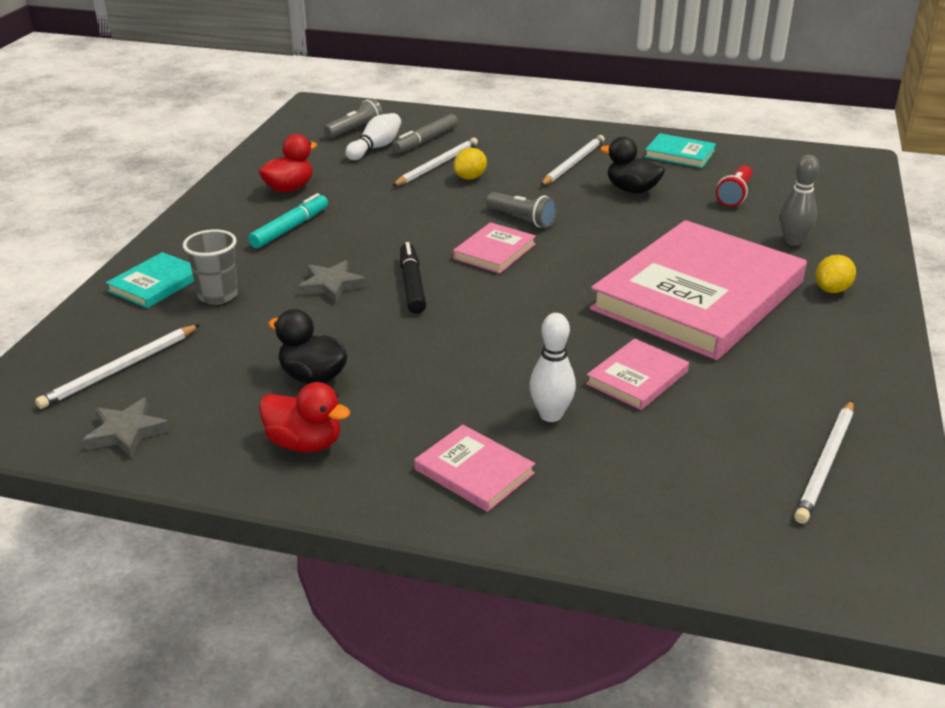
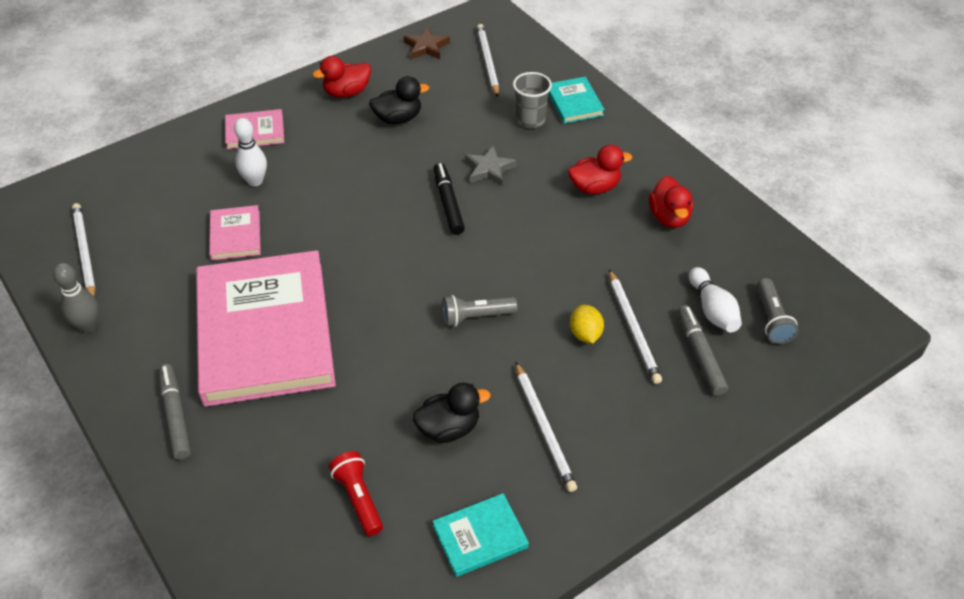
camera: 130 degrees right, 15 degrees up
grey star [83,397,170,458] -> brown star [404,27,450,59]
turquoise marker [248,193,328,248] -> red duck [568,145,632,194]
black marker [400,242,426,314] -> black marker turned 135 degrees counterclockwise [433,163,465,235]
pink book [453,222,536,274] -> none
grey bowling pin [780,155,819,246] -> grey bowling pin moved to [53,263,99,333]
yellow lemon [815,255,856,293] -> grey marker [159,364,191,460]

